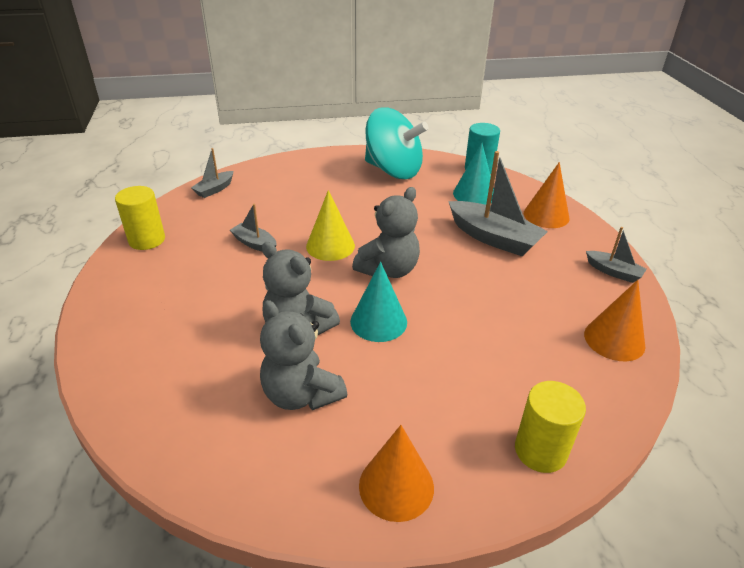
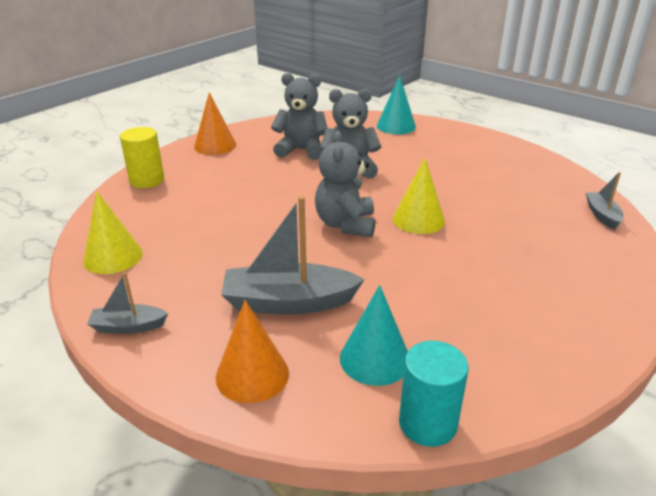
camera: 140 degrees right, 5 degrees down
yellow cylinder [115,186,165,250] -> none
grey boat [230,204,277,252] -> none
turquoise cone [350,262,407,342] -> turquoise cone moved to [377,75,416,134]
turquoise spinning top [365,107,429,179] -> none
orange cone [584,280,645,362] -> yellow cone [83,191,142,274]

